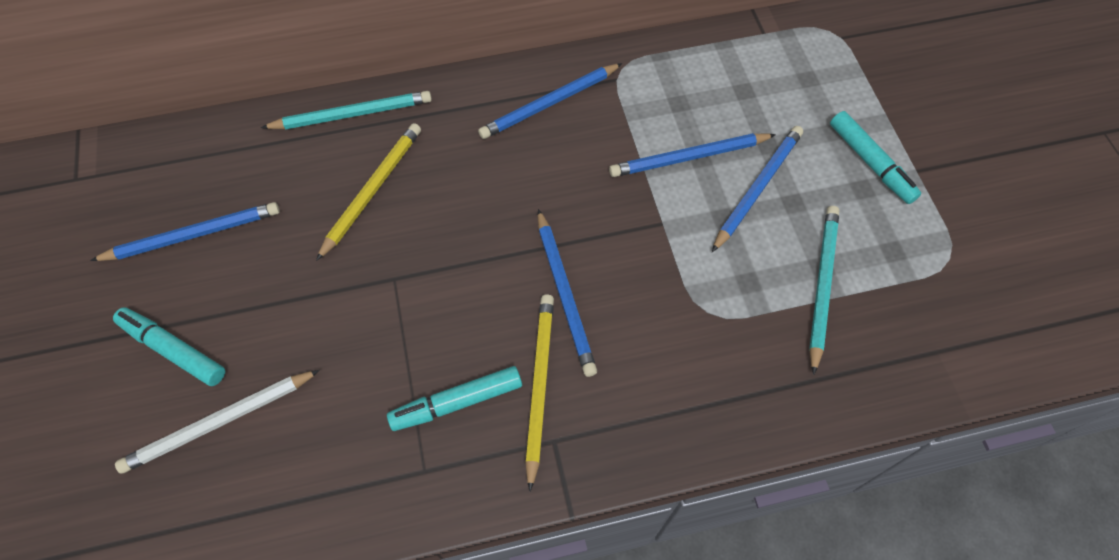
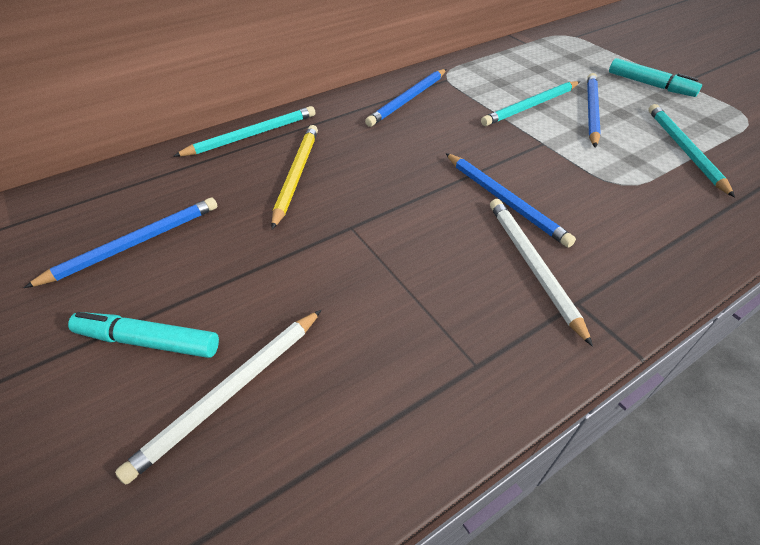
camera: 20 degrees left, 15 degrees down
turquoise marker [387,366,522,431] -> none
yellow pencil [525,295,554,491] -> white pencil [490,199,593,347]
blue pencil [609,133,776,177] -> turquoise pencil [481,81,580,126]

